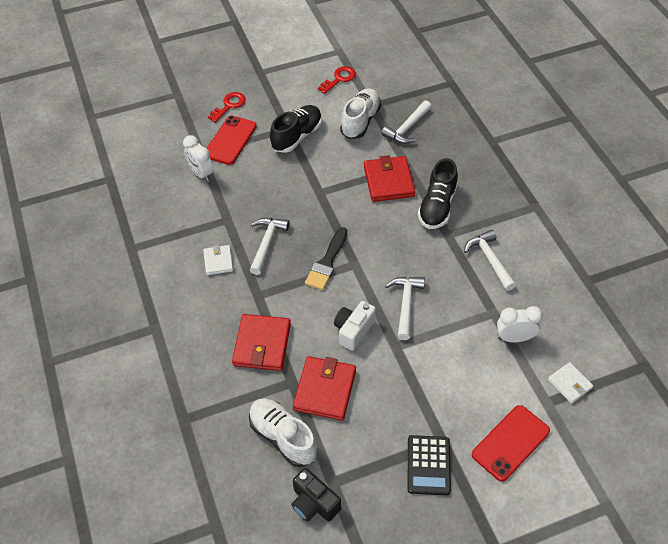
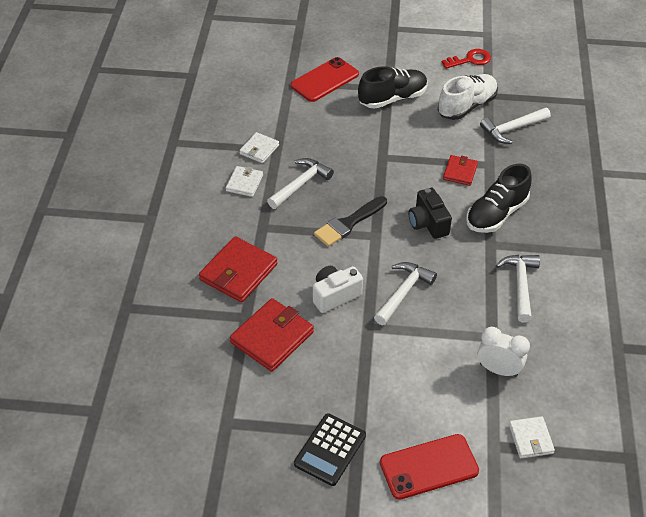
camera: 25 degrees right, 5 degrees down
white clock [183,135,213,182] -> none
red key [208,92,246,123] -> none
white shoe [249,398,318,467] -> none
black camera [292,468,341,522] -> black camera moved to [409,188,452,239]
red wallet [364,155,415,202] -> red wallet [443,155,478,186], size x0.58
none -> white wallet [239,132,279,163]

